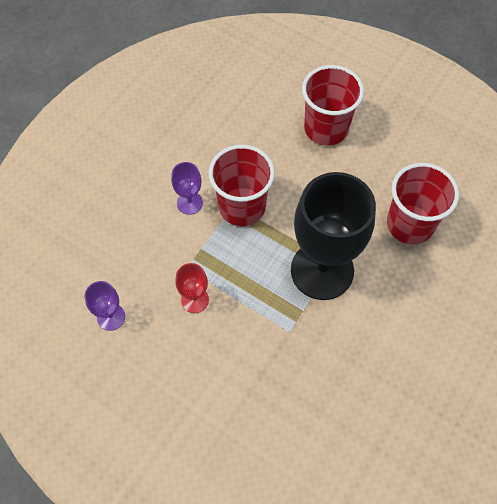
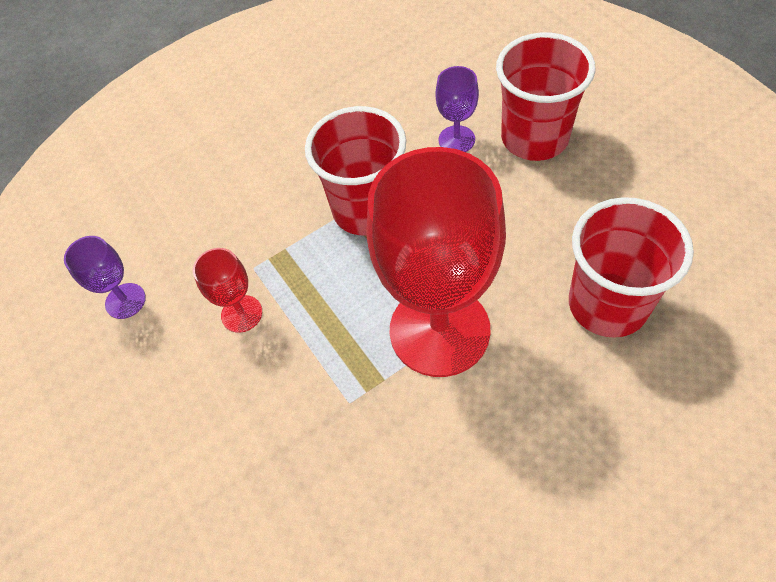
camera: 30 degrees right, 5 degrees down
purple goblet [171,162,203,215] -> purple goblet moved to [435,66,479,152]
black goblet [291,172,376,300] -> red goblet [367,147,506,377]

